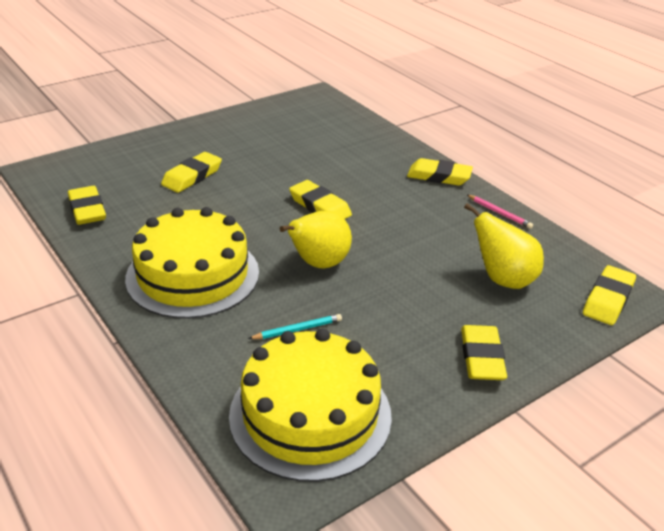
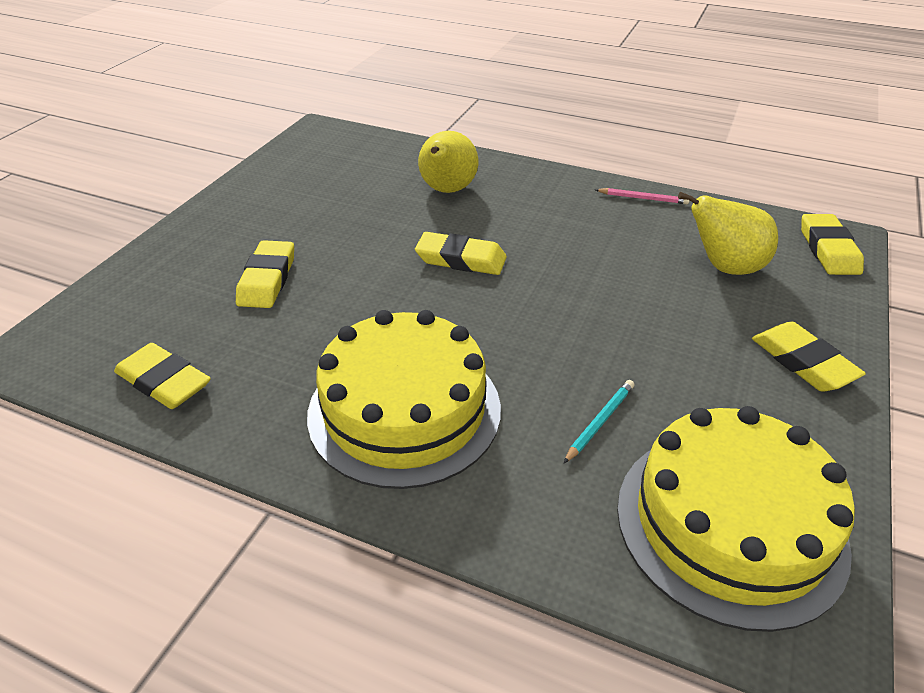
camera: 30 degrees left, 5 degrees up
yellow pear [280,211,352,268] -> yellow pear moved to [418,131,479,193]
yellow eraser [407,158,473,185] -> none

